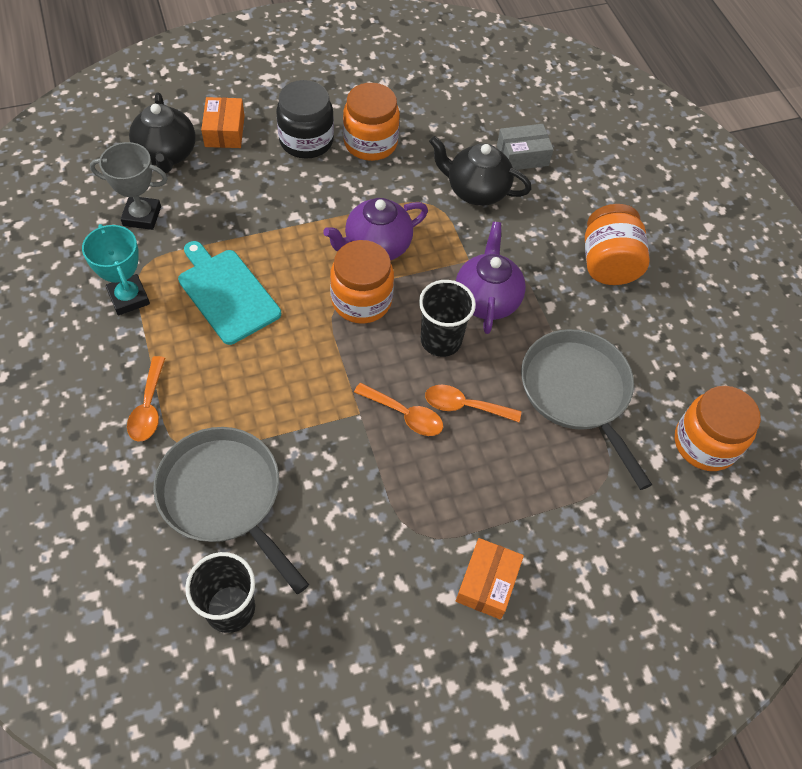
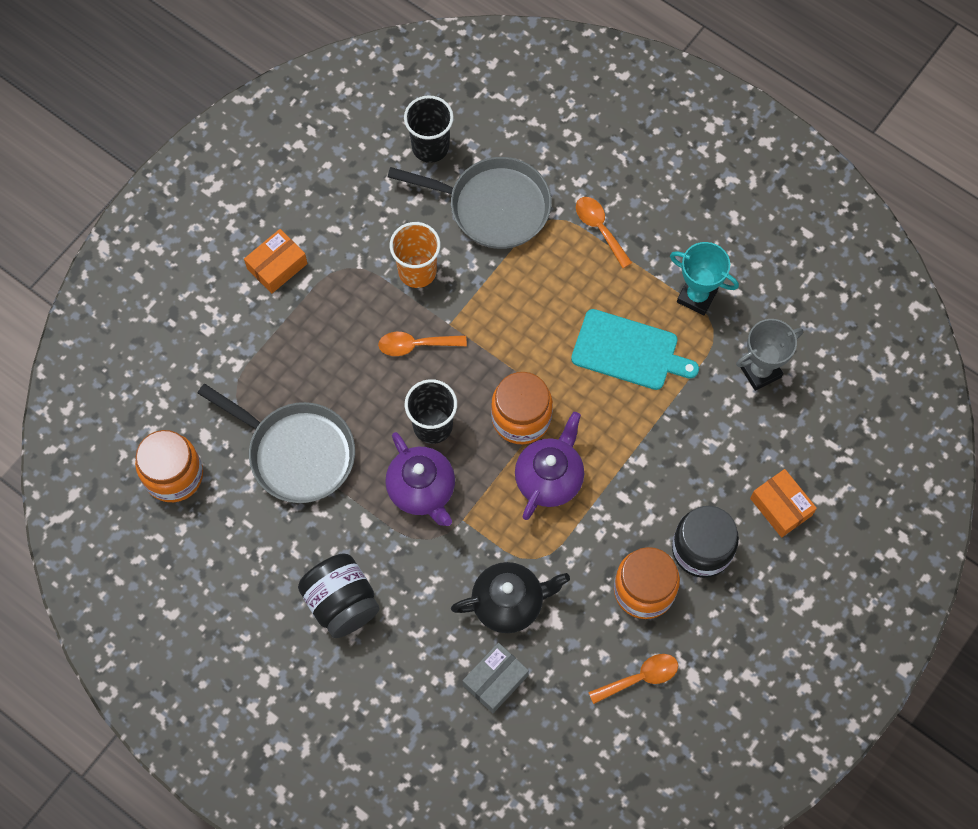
camera: 150 degrees right, 10 degrees up
black teapot [129,92,196,173] -> none
orange spoon [425,385,521,422] -> orange spoon moved to [588,654,678,704]
orange box [456,538,524,619] -> orange box turned 60 degrees clockwise [244,229,308,294]
orange jar [585,204,650,285] -> black jar [298,554,380,638]
none -> orange cup [390,222,441,288]

